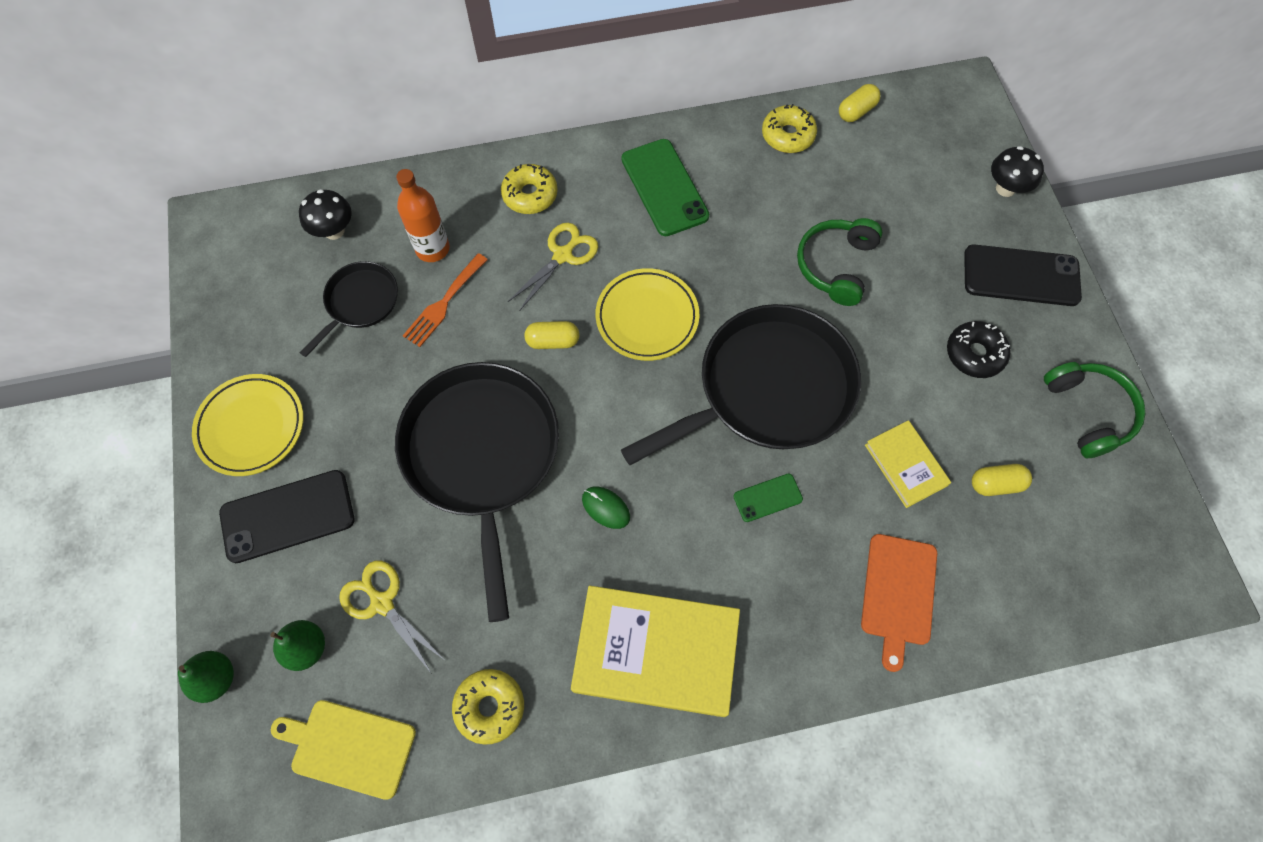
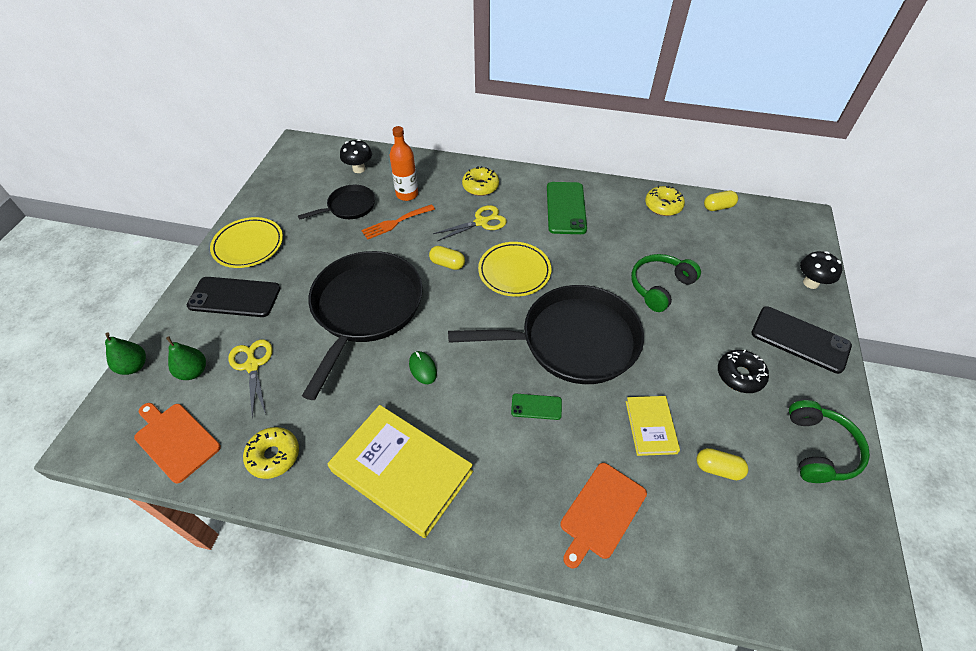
camera: 25 degrees right, 15 degrees down
yellow cutting board [271,700,416,800] -> orange cutting board [134,403,221,483]

